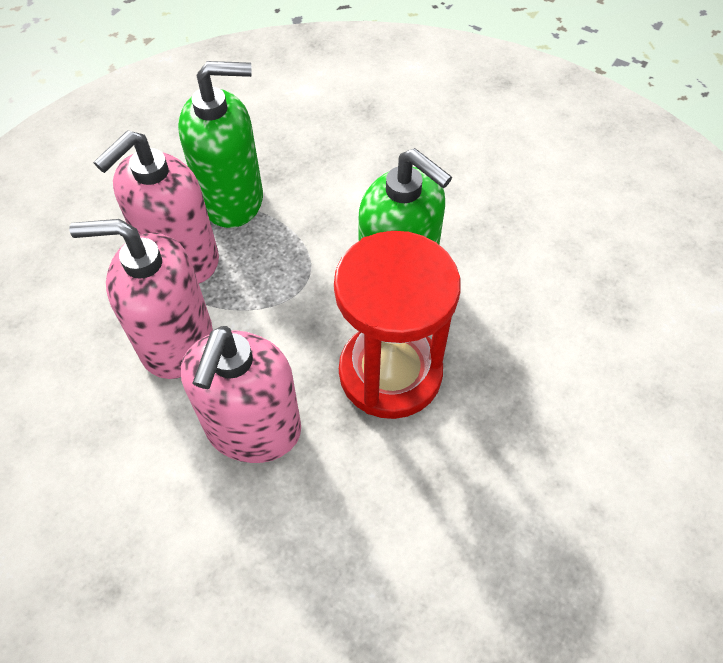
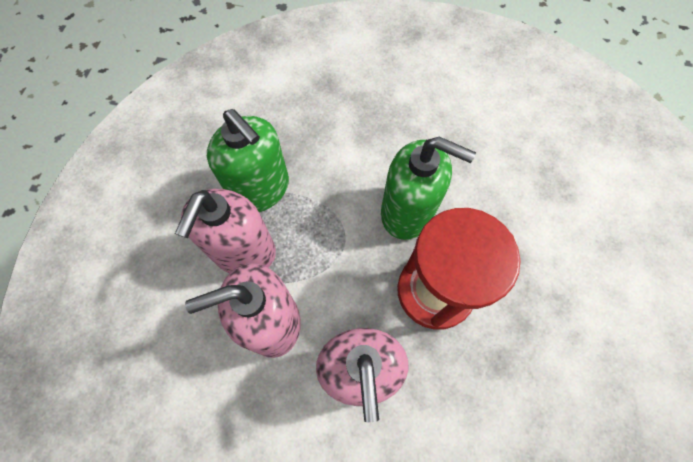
camera: 20 degrees left, 10 degrees up
green soap dispenser [178,61,263,228] -> green soap dispenser turned 75 degrees clockwise [207,109,289,212]

